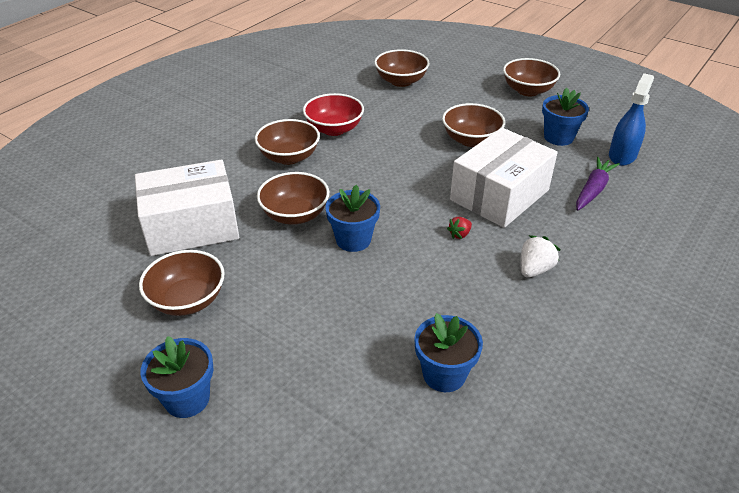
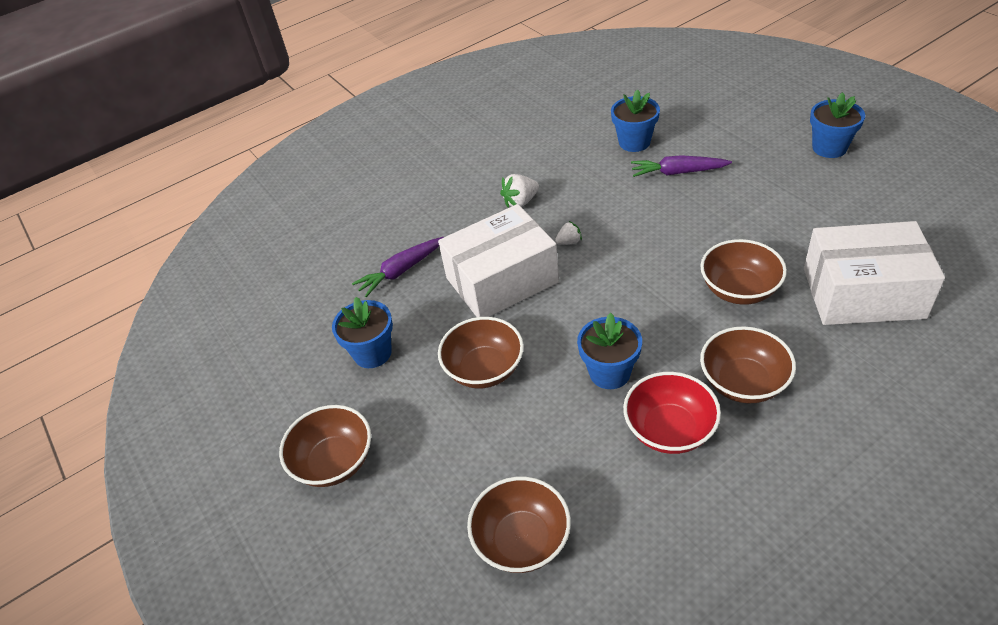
camera: 155 degrees left, 5 degrees up
brown bowl [139,250,225,316] -> none
blue flower pot [325,185,380,252] -> blue flower pot moved to [577,313,642,389]
red strawberry [447,217,472,239] -> white strawberry [555,221,582,245]
blue spray bottle [609,73,654,166] -> none
none -> purple carrot [631,155,732,177]

